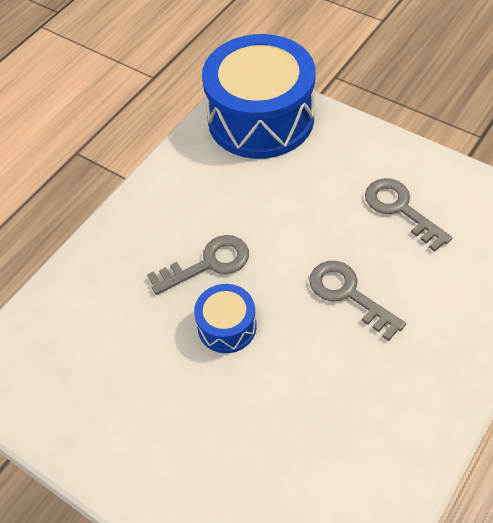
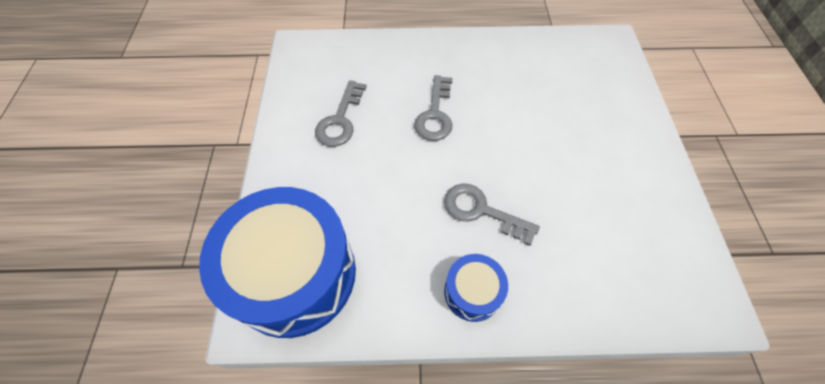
camera: 130 degrees left, 5 degrees up
blue drum [194,284,256,353] -> blue drum moved to [444,254,508,322]

